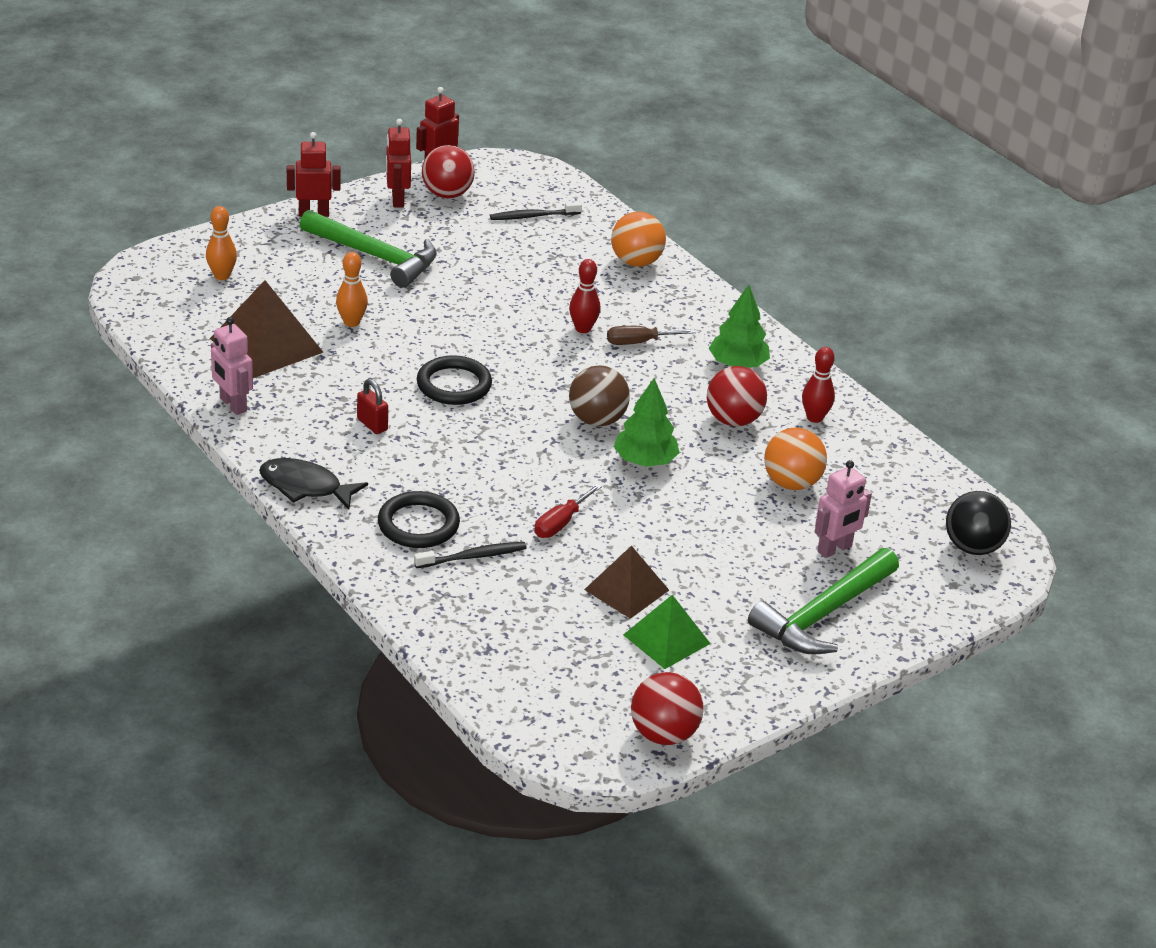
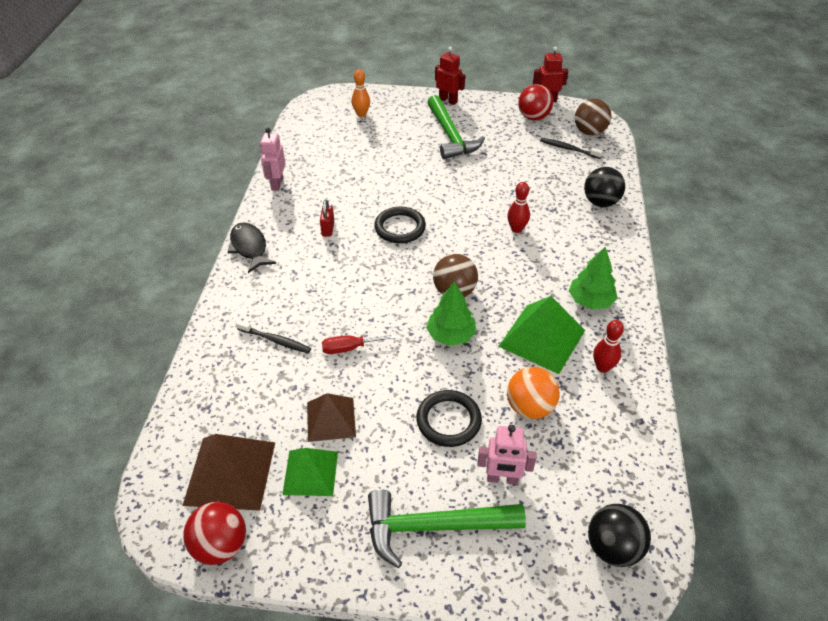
camera: 45 degrees right, 10 degrees up
brown pyramid [210,280,323,378] -> brown pyramid moved to [183,434,275,511]
orange bowling pin [336,252,368,327] -> none
black ring [378,491,460,548] -> black ring moved to [416,390,482,447]
red robot [386,119,411,207] -> none
brown screwdriver [607,326,696,345] -> none
orange ball [611,212,666,267] -> black ball [584,167,625,207]
red ball [707,366,767,427] -> green pyramid [498,296,585,374]
none -> brown ball [575,99,611,135]

